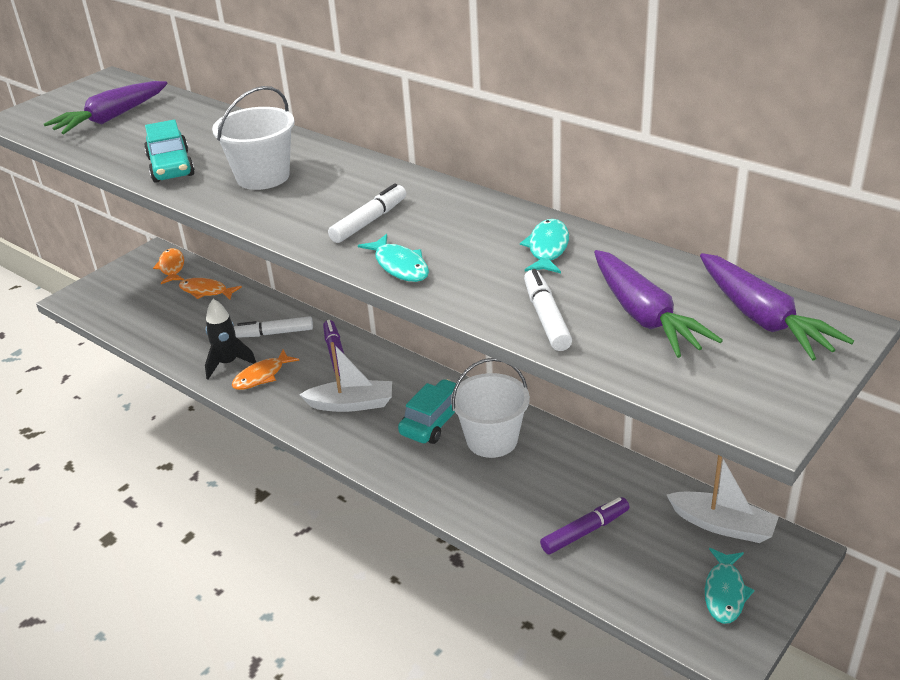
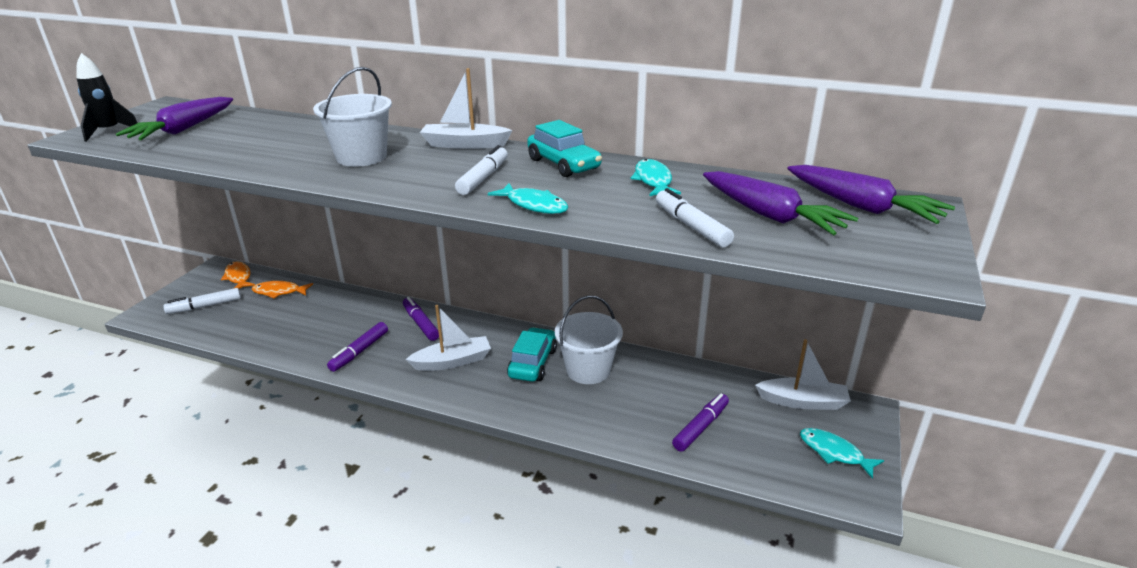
camera: 20 degrees left, 5 degrees down
turquoise car [144,119,195,183] -> turquoise car moved to [527,120,602,177]
black rocket [205,299,256,379] -> black rocket moved to [76,53,138,142]
orange fish [232,350,300,390] -> purple marker [327,322,388,372]
white marker [234,316,313,338] -> white marker moved to [163,288,241,314]
turquoise fish [705,548,755,624] -> turquoise fish turned 135 degrees clockwise [800,428,884,479]
none -> white boat [420,68,513,149]

